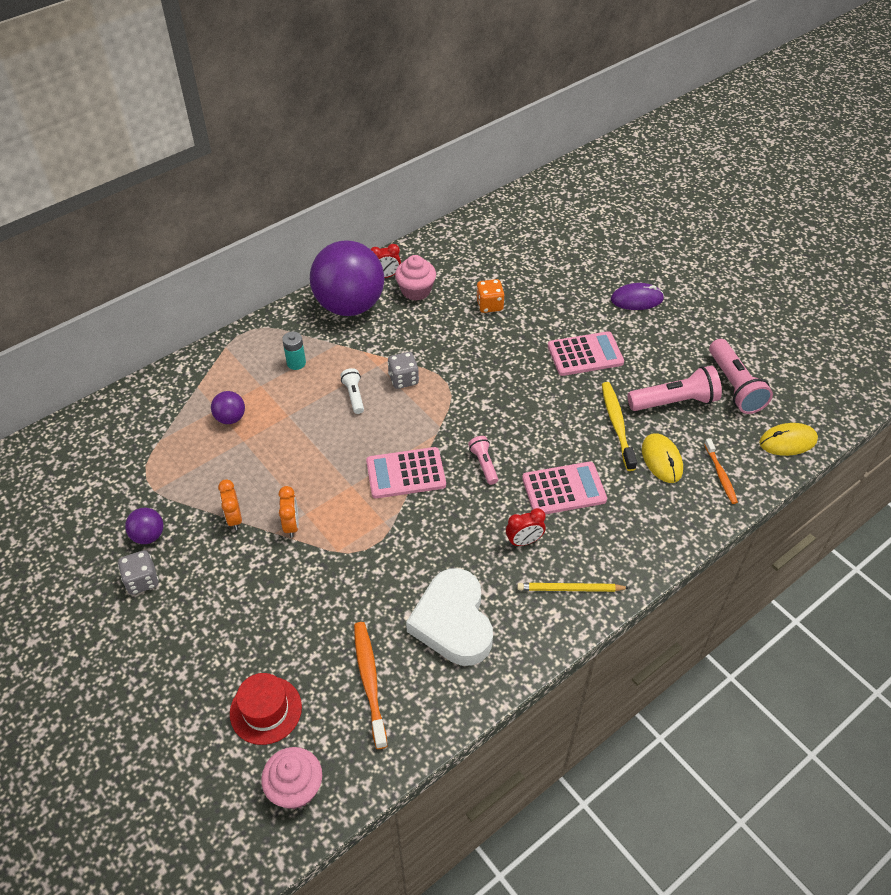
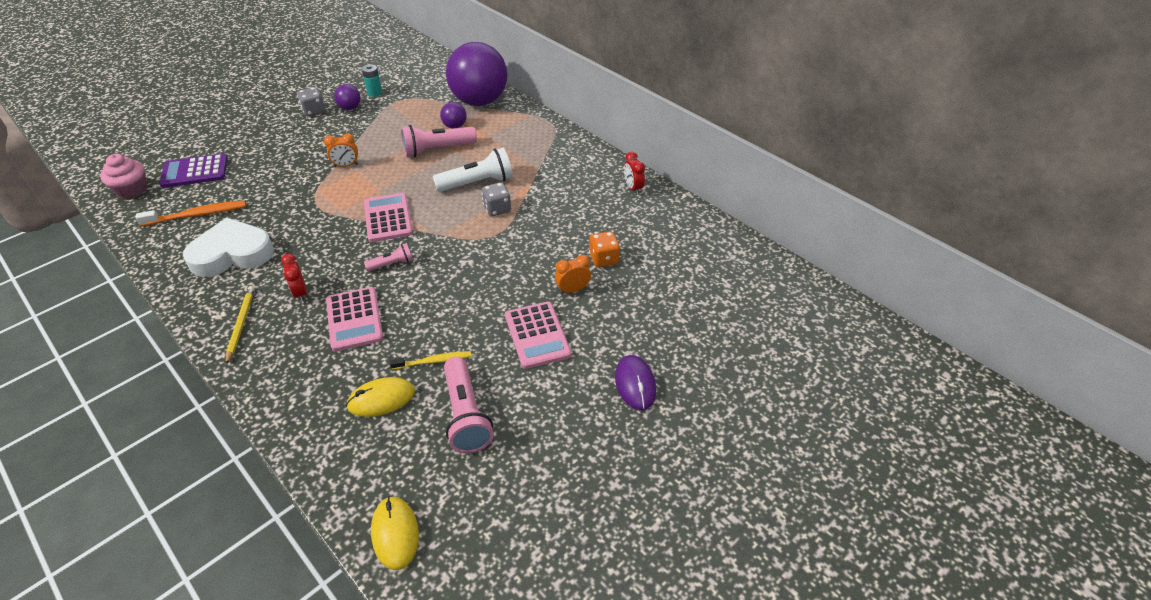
camera: 85 degrees right, 5 degrees down
orange clock [218,479,242,530] -> orange clock moved to [555,255,591,294]
red hat [230,673,302,745] -> purple calculator [159,153,228,188]
turquoise battery [282,331,306,370] -> turquoise battery moved to [362,64,382,97]
purple ball [310,240,384,316] -> purple ball moved to [446,42,507,106]
white flashlight [340,368,364,414] -> white flashlight [433,148,513,192], size x1.86
pink cupcake [395,255,436,301] -> none
yellow toothbrush [602,382,637,471] -> yellow toothbrush [390,351,471,370], size x0.66
orange toothbrush [704,439,738,504] -> none
pink flashlight [709,339,773,414] -> pink flashlight moved to [401,125,477,157]

